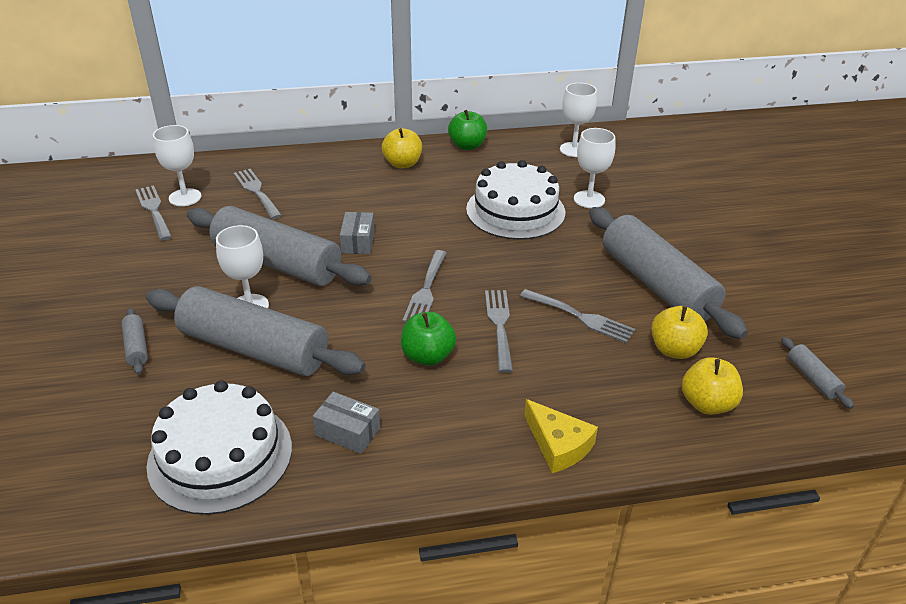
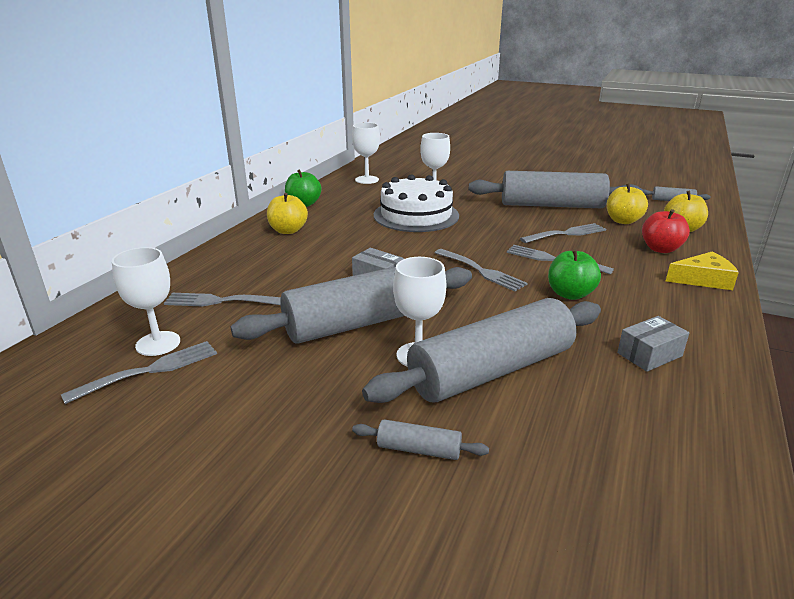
camera: 55 degrees left, 10 degrees down
grey fork [135,185,172,241] -> grey fork turned 135 degrees clockwise [61,341,217,404]
white cake [146,380,292,515] -> none
none -> red apple [642,209,690,253]

